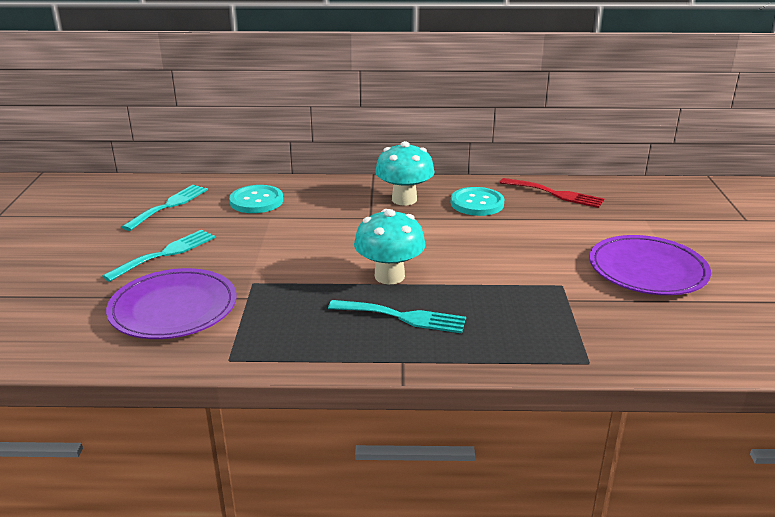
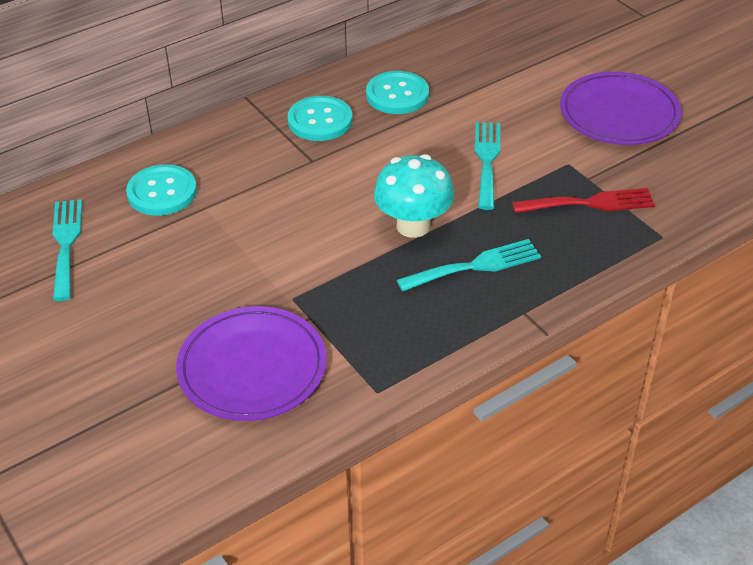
camera: 35 degrees left, 15 degrees up
turquoise fork [102,230,216,282] -> turquoise fork moved to [475,122,500,210]
turquoise mushroom [375,141,434,205] -> turquoise button [288,96,352,141]
red fork [500,178,604,208] -> red fork moved to [512,188,655,213]

